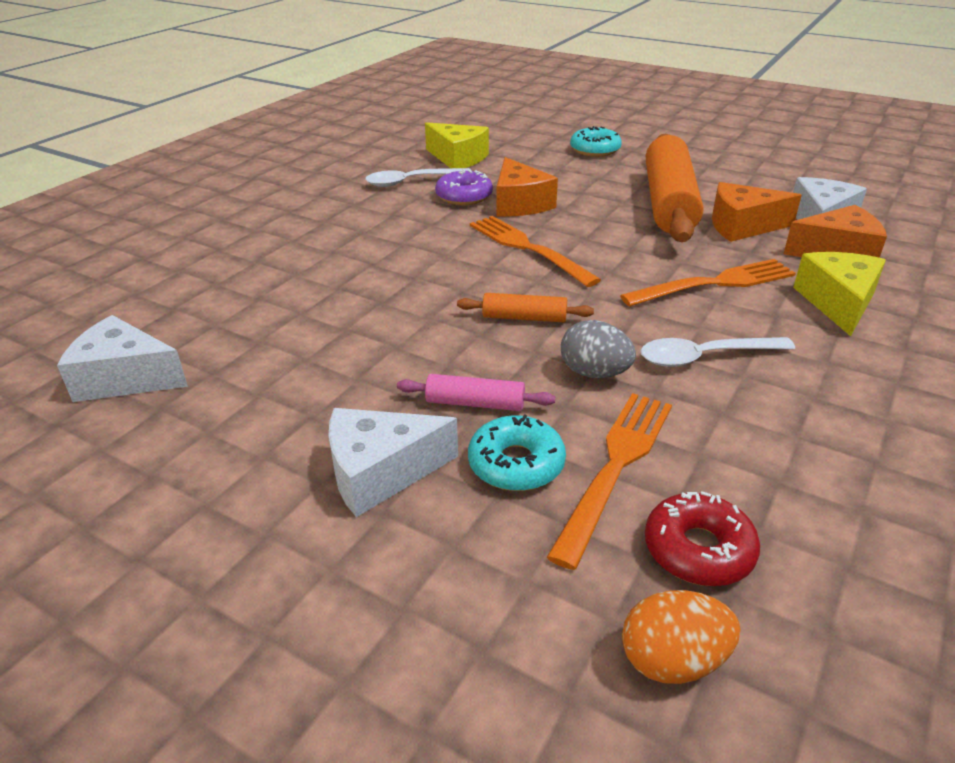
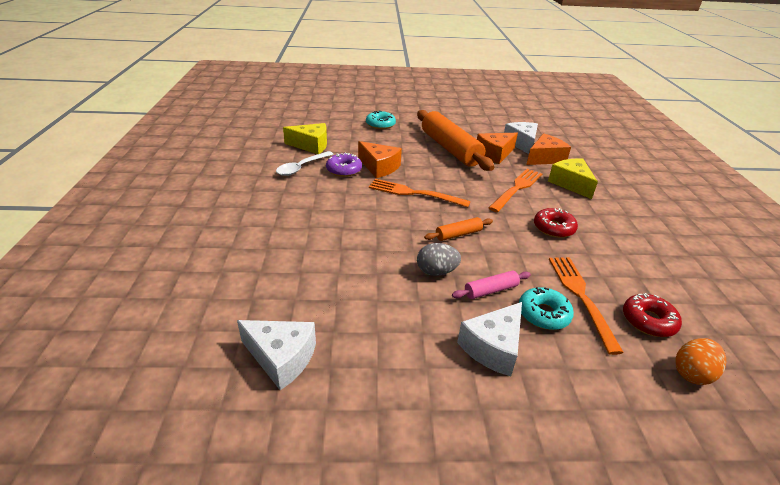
camera: 35 degrees left, 0 degrees up
white cheese [57,315,188,402] -> white cheese turned 135 degrees counterclockwise [237,320,316,390]
grey egg [561,320,636,378] -> grey egg moved to [417,243,461,276]
white spoon [641,337,795,367] -> red donut [534,208,578,238]

